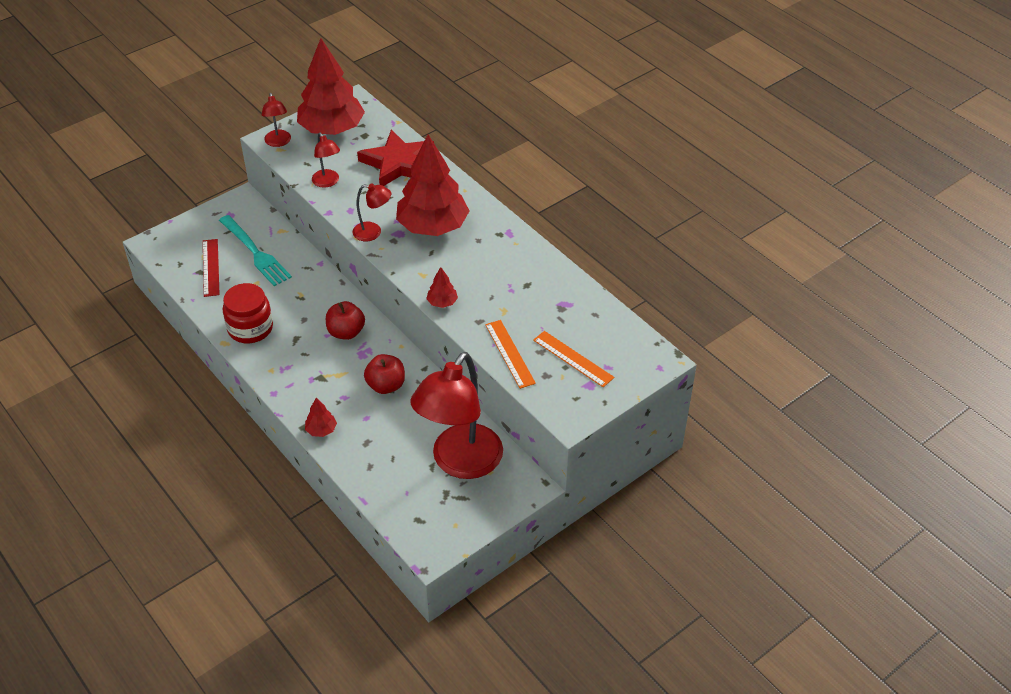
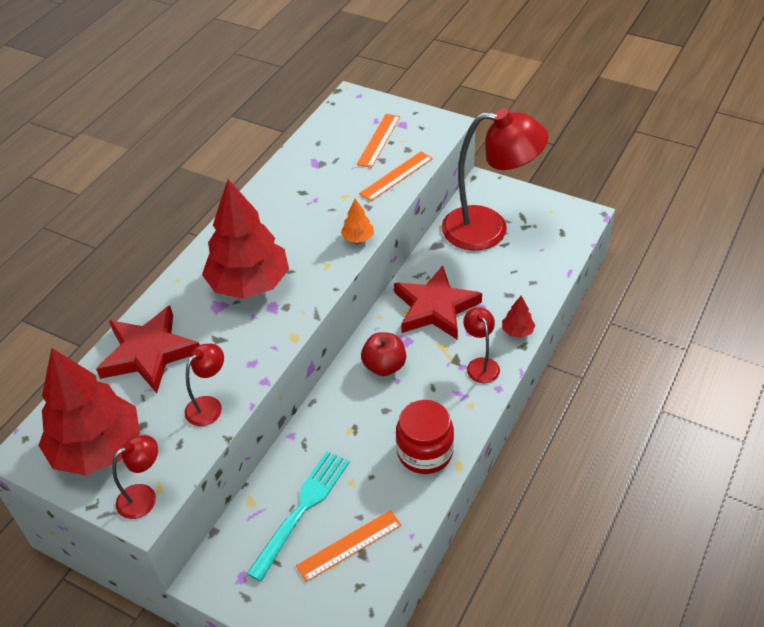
camera: 110 degrees left, 0 degrees up
red ruler [203,239,220,297] -> orange ruler [296,510,402,582]
red lamp [353,183,391,241] -> red lamp moved to [463,307,500,383]
red apple [364,354,405,394] -> red star [394,266,482,340]
red tree [426,267,458,308] -> orange tree [341,199,374,243]

